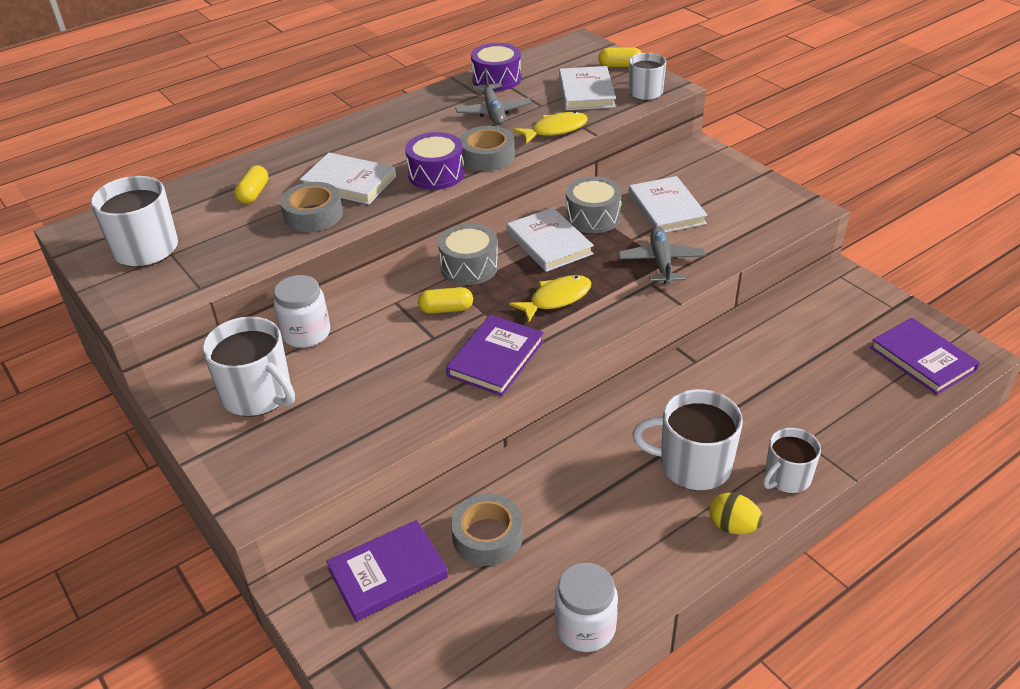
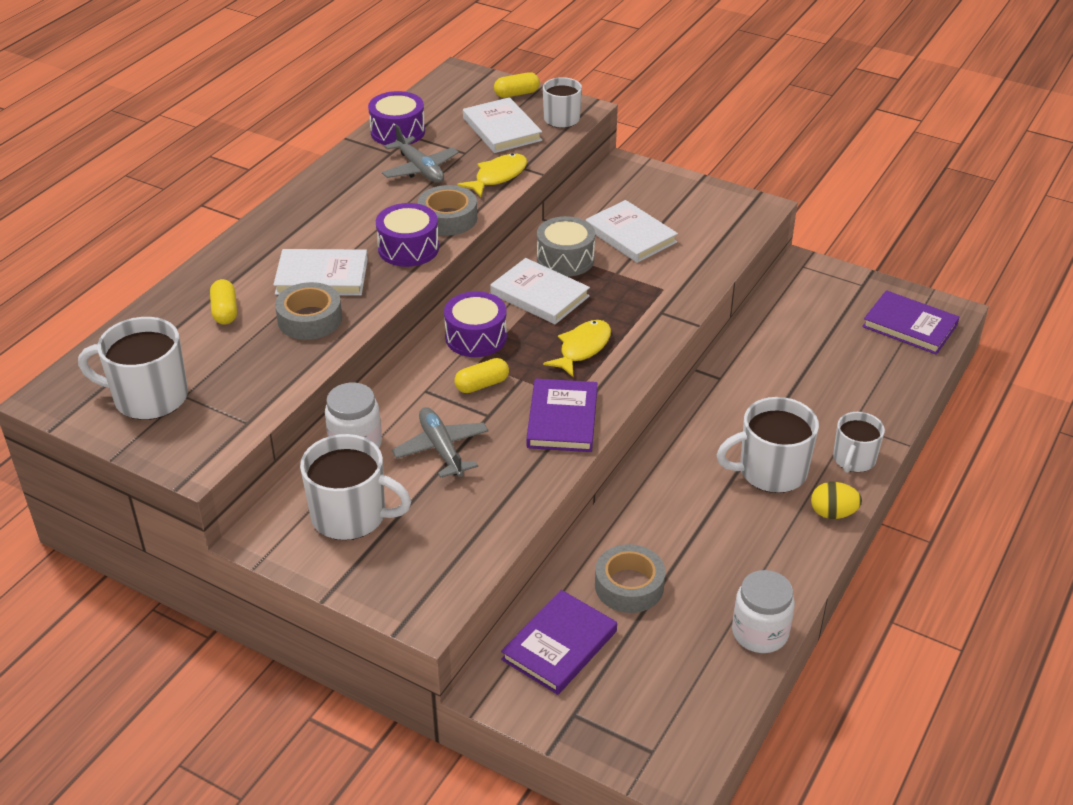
camera: 25 degrees left, 0 degrees up
grey drum [438,224,498,285] -> purple drum [444,291,507,357]
grey plane [618,226,706,285] -> grey plane moved to [392,407,488,478]

